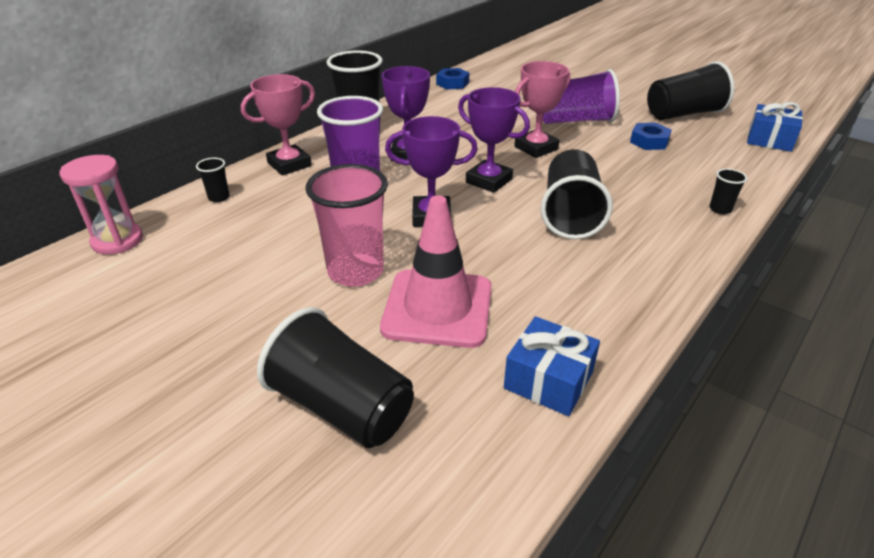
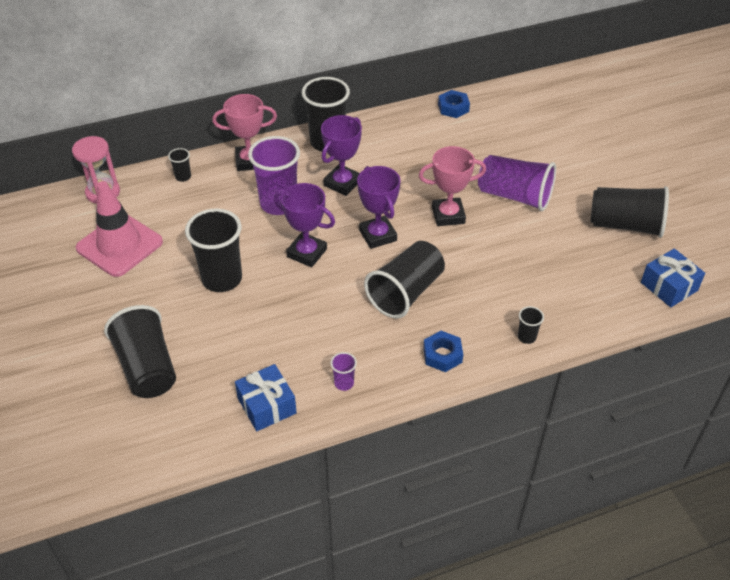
camera: 30 degrees right, 10 degrees up
pink cup [306,164,388,287] -> black cup [185,209,242,292]
pink traffic cone [380,195,492,348] -> pink traffic cone moved to [75,181,163,277]
blue nut [630,123,672,150] -> blue nut moved to [423,331,463,372]
none -> purple cup [330,352,357,391]

